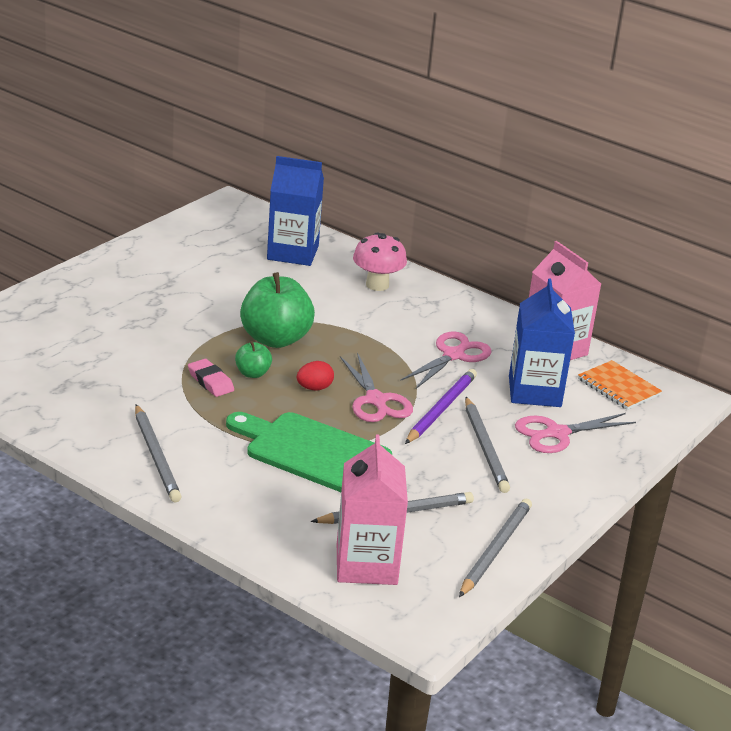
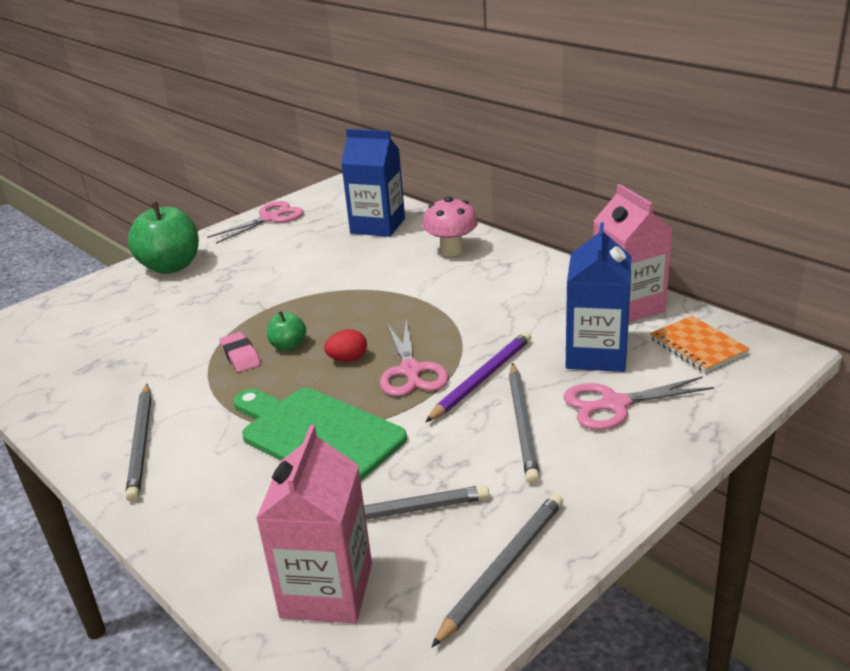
camera: 15 degrees right, 0 degrees up
green apple [240,272,315,348] -> green apple moved to [127,202,199,274]
pink scissors [400,332,492,389] -> pink scissors moved to [207,201,304,244]

